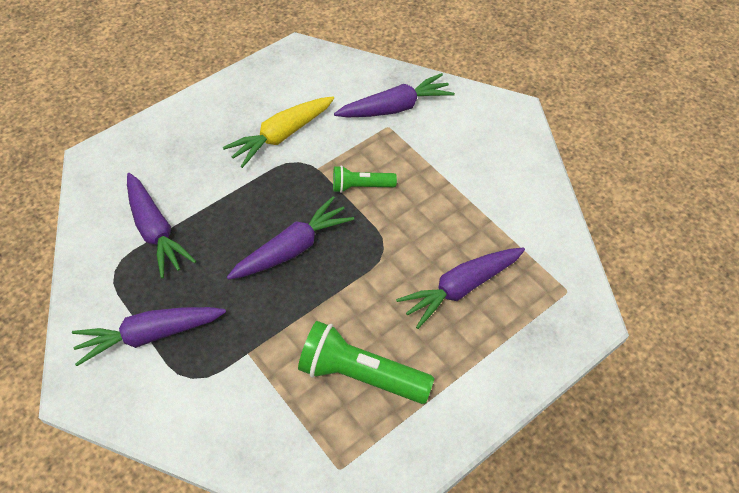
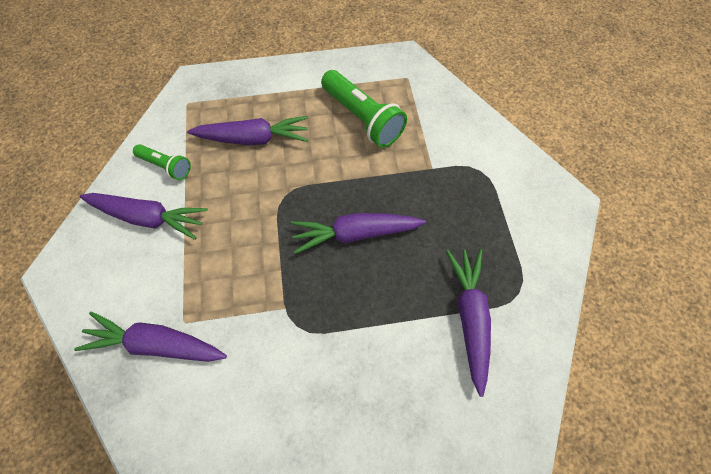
camera: 150 degrees left, 10 degrees up
purple carrot [72,307,226,366] -> purple carrot moved to [80,193,208,240]
yellow carrot [223,96,334,168] -> none
green flashlight [333,165,397,193] -> green flashlight moved to [133,144,191,180]

